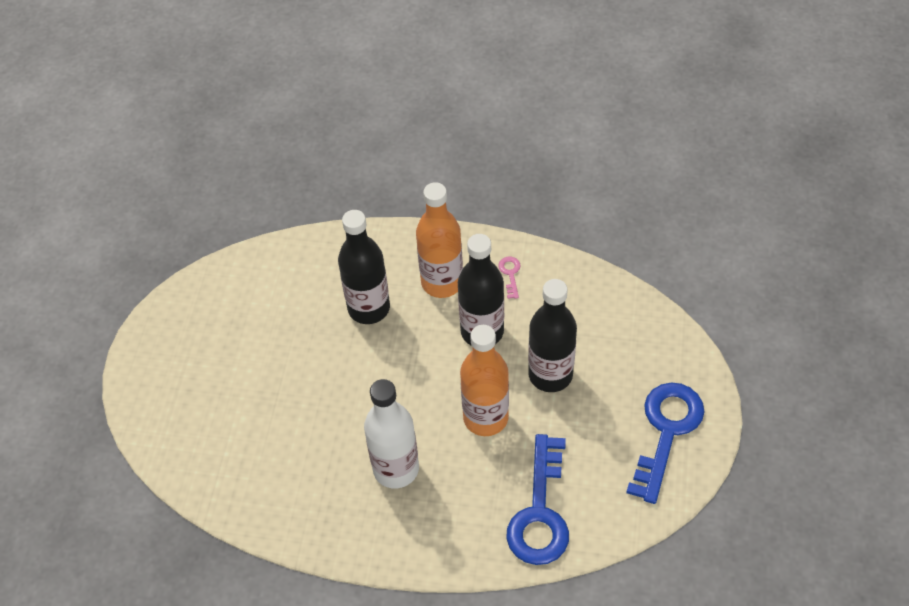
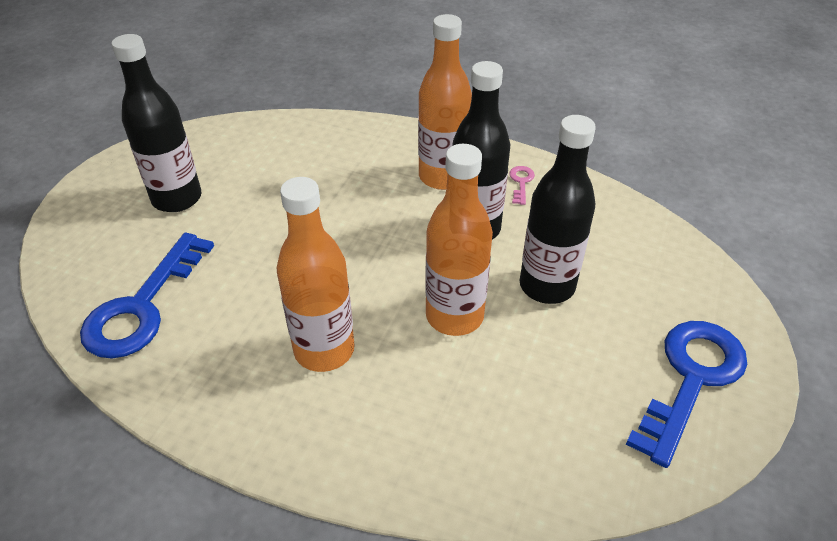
camera: 10 degrees right, 10 degrees down
black bottle [338,210,390,324] -> black bottle moved to [112,34,201,212]
white bottle [364,379,419,489] -> orange bottle [277,177,354,372]
blue key [506,434,569,565] -> blue key moved to [80,233,214,359]

